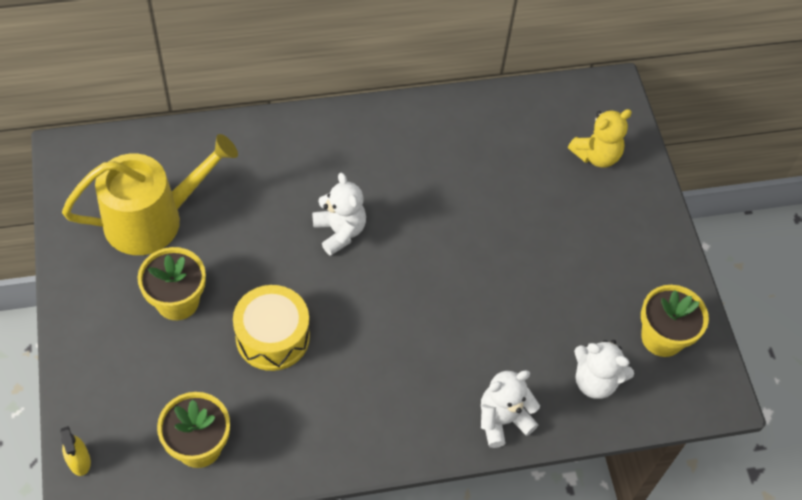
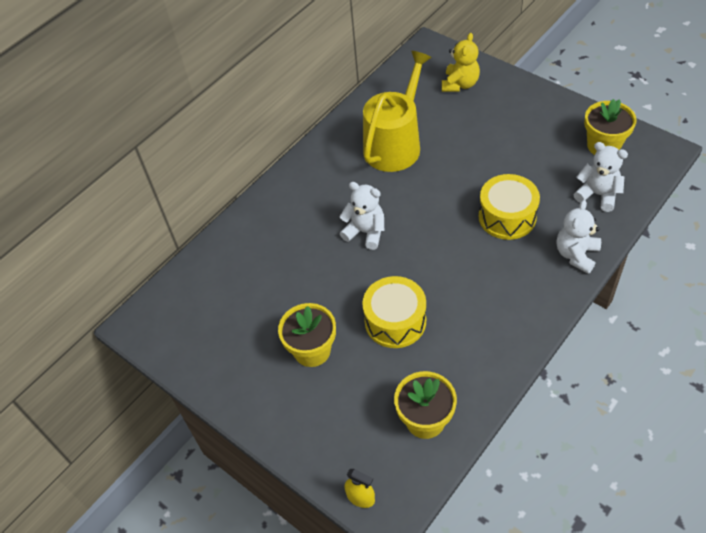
camera: 30 degrees left, 5 degrees down
yellow watering can [62,134,238,255] -> yellow watering can moved to [363,51,432,172]
white teddy bear [574,340,634,399] -> white teddy bear turned 135 degrees counterclockwise [574,142,628,212]
none -> yellow drum [478,174,540,240]

